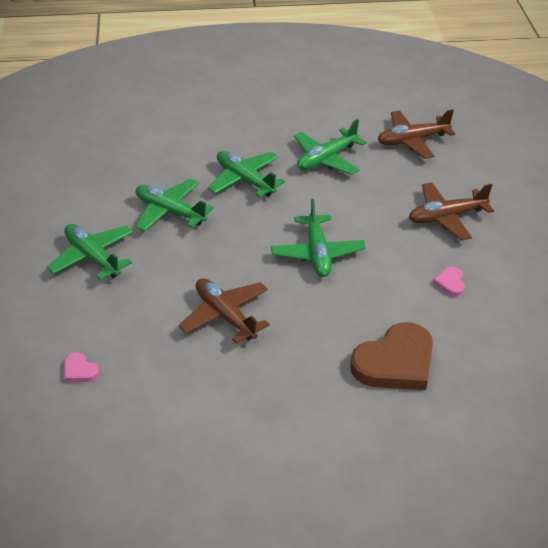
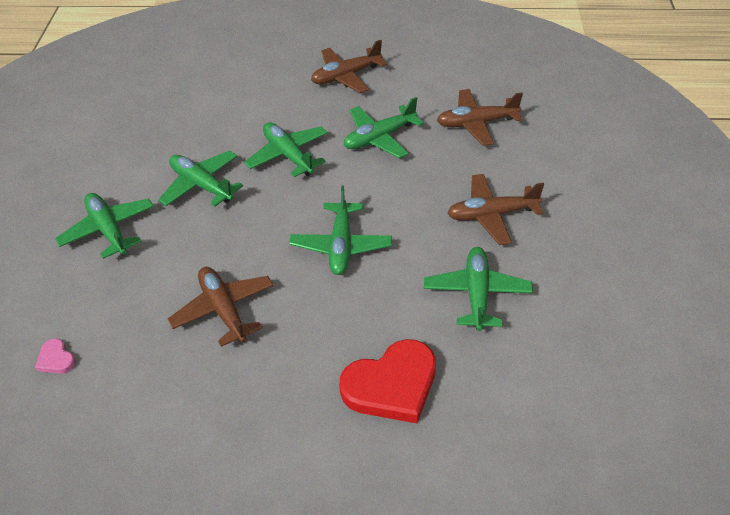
camera: 10 degrees right, 5 degrees up
brown heart [350,322,433,390] -> red heart [339,339,436,423]
pink heart [433,267,465,297] -> green plane [424,247,533,331]
none -> brown plane [311,40,387,93]

